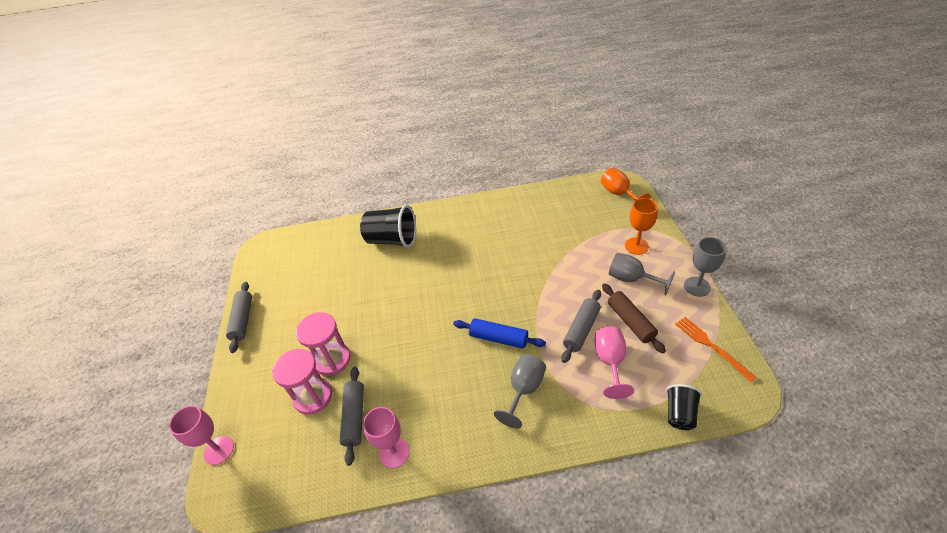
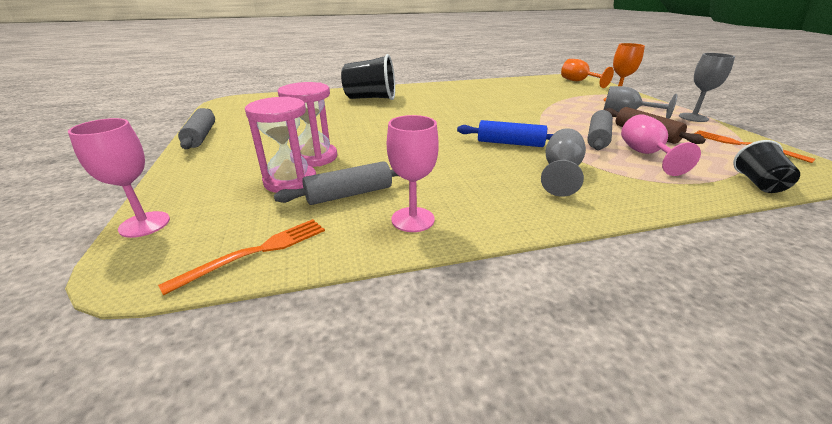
camera: 10 degrees left, 15 degrees down
grey rolling pin [340,367,364,466] -> grey rolling pin turned 75 degrees clockwise [274,161,398,205]
none -> orange fork [158,219,325,296]

